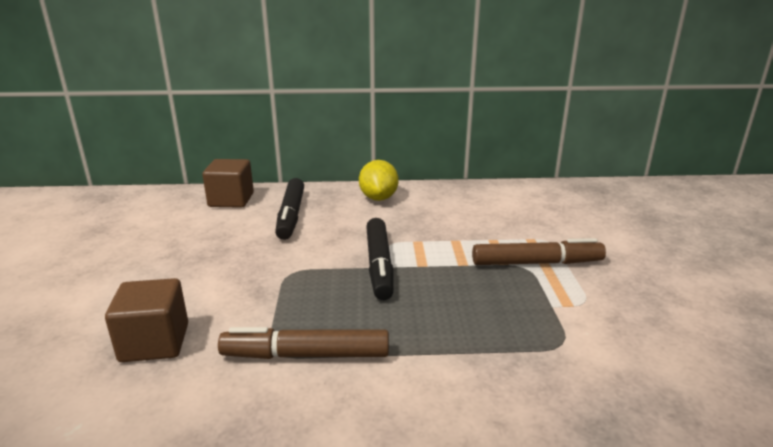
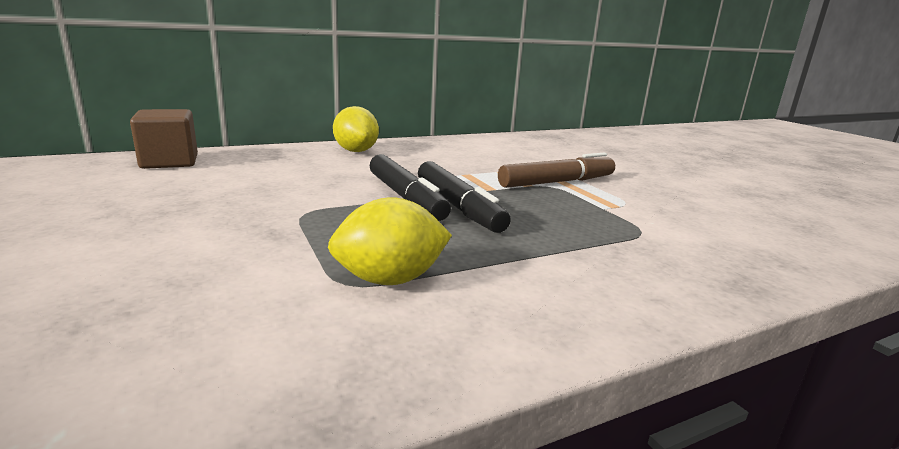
camera: 25 degrees left, 5 degrees down
brown cube [105,278,188,362] -> none
brown marker [218,327,389,359] -> yellow lemon [328,197,452,285]
black marker [275,178,304,240] -> black marker moved to [418,161,511,233]

